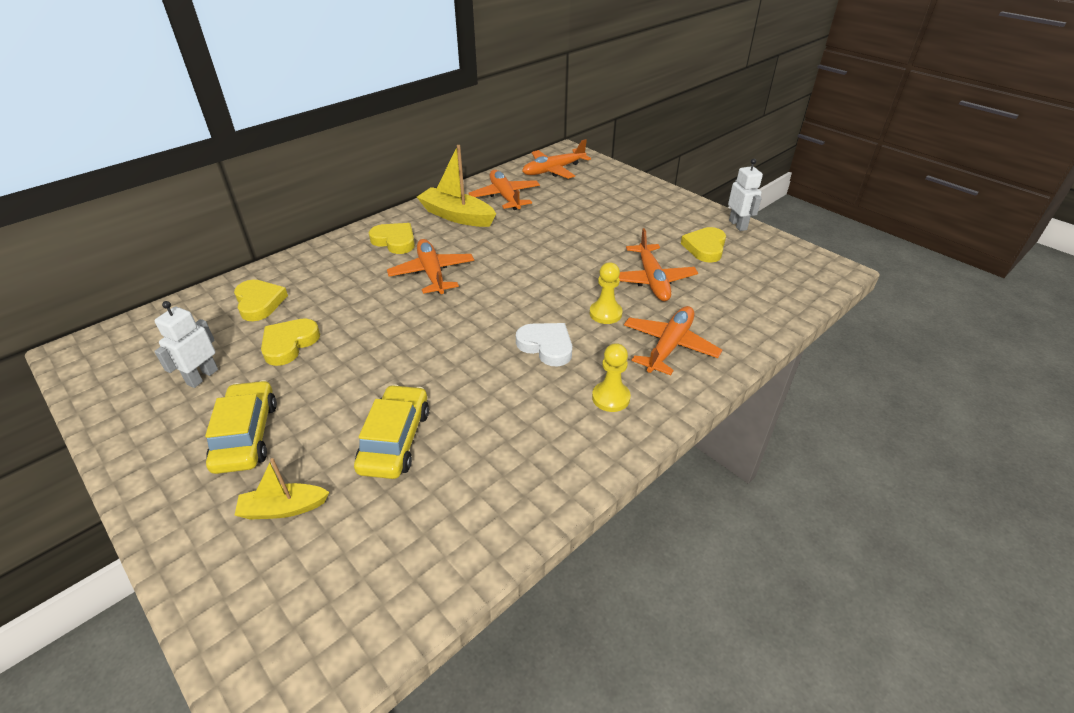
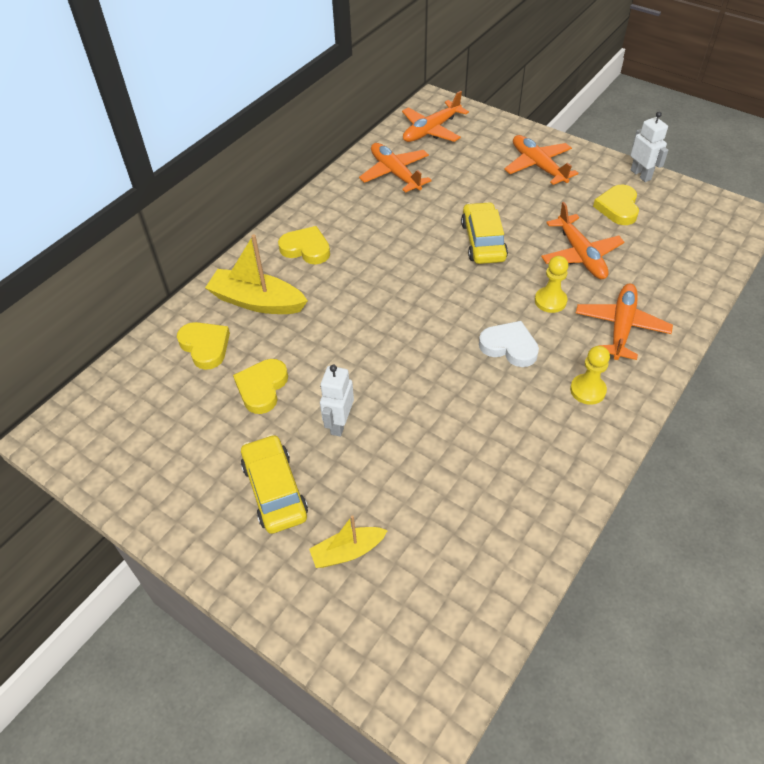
camera: 10 degrees left, 10 degrees up
white robot [154,301,218,388] -> white robot moved to [320,365,354,437]
yellow car [354,384,429,479] -> yellow car moved to [461,202,508,264]
orange plane [387,239,474,294] -> orange plane moved to [504,135,578,185]
yellow boat [417,145,496,227] -> yellow boat moved to [205,234,308,314]

